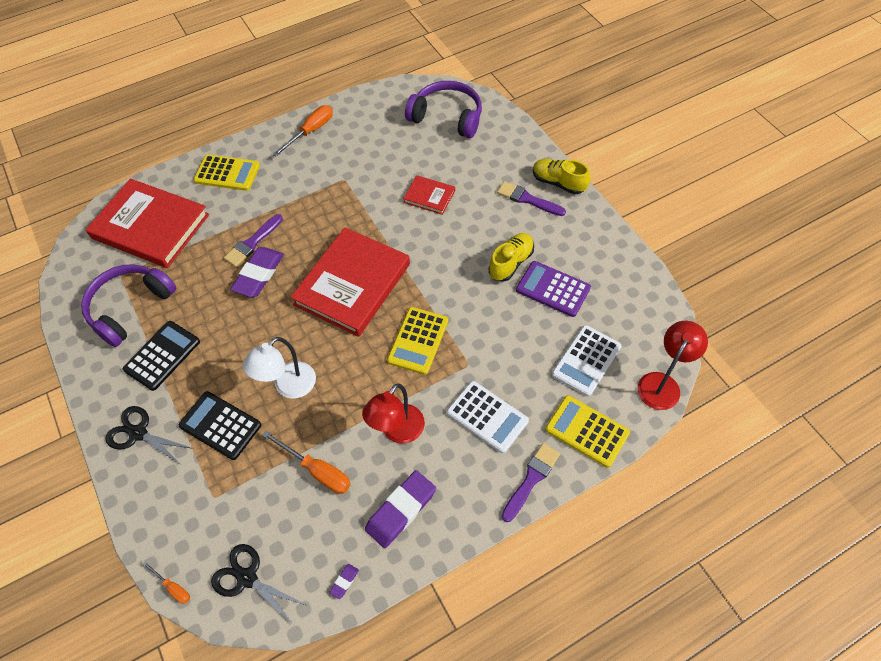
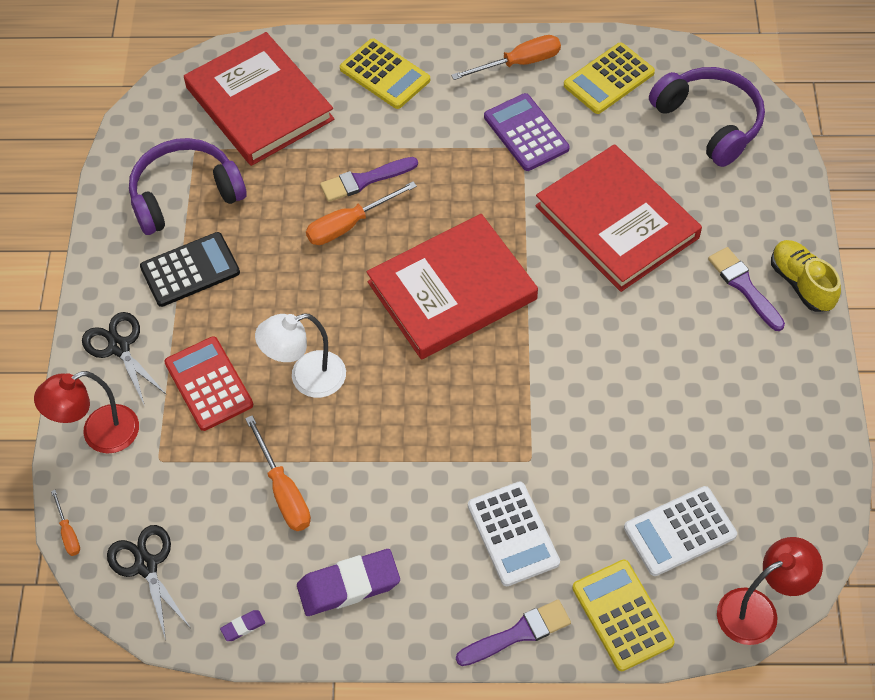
camera: 30 degrees right, 0 degrees up
black calculator [179,391,261,460] -> red calculator [164,336,253,431]
purple eraser [230,247,284,297] -> orange screwdriver [306,182,417,245]
red lamp [362,383,425,444] -> red lamp moved to [34,371,139,453]
yellow calculator [387,307,448,375] -> yellow calculator moved to [564,43,655,114]
red book [403,175,455,215] -> red book [535,144,702,292], size x2.14
yellow shoe [489,233,534,281] -> none
purple calculator [516,261,591,317] -> purple calculator moved to [484,93,570,171]

